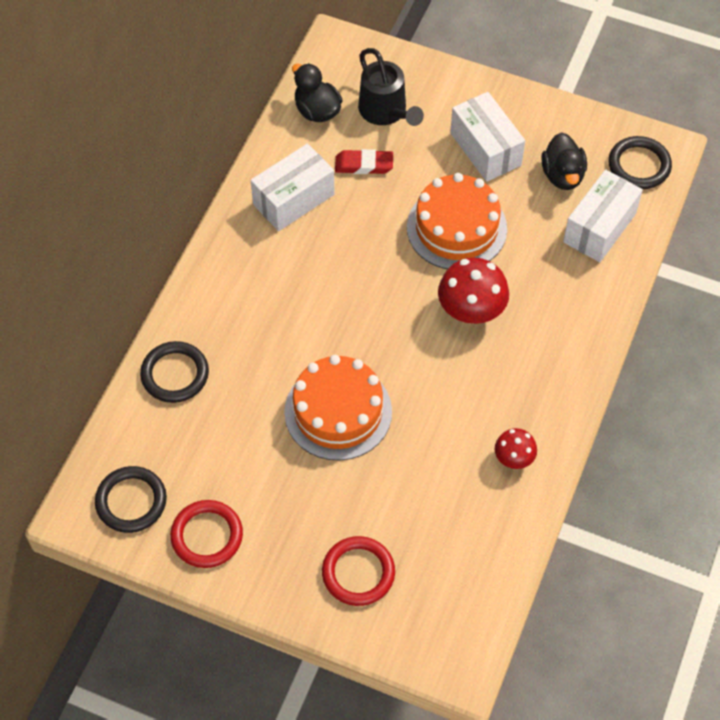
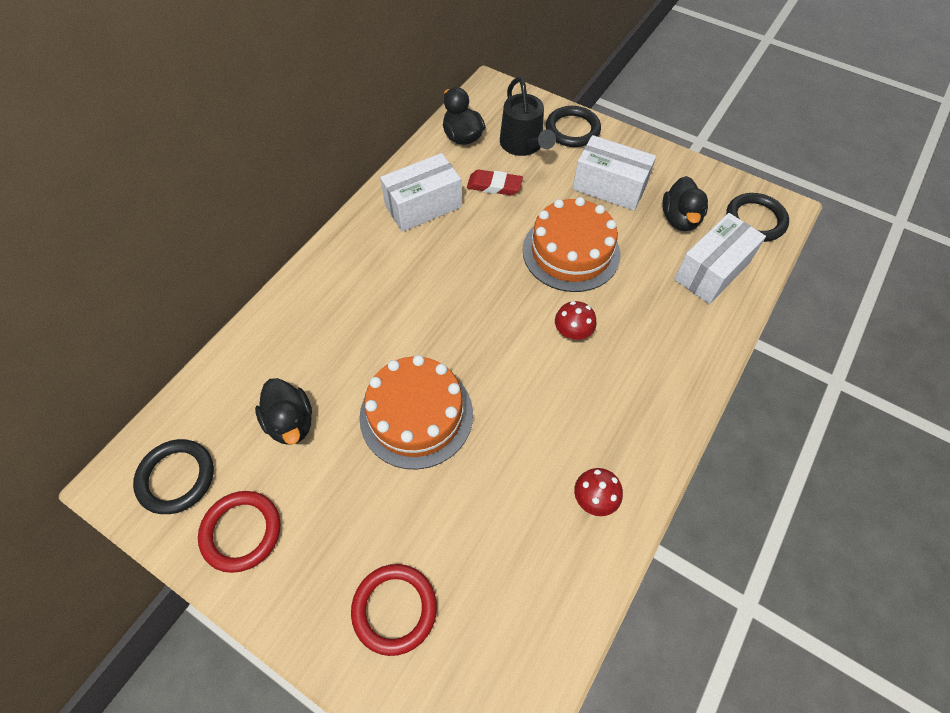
camera: 10 degrees right, 0 degrees up
black ring [140,341,209,403] -> black ring moved to [546,106,601,147]
red mushroom [438,258,509,324] -> red mushroom [555,301,597,340], size x0.57
white box [450,92,525,182] -> white box turned 45 degrees counterclockwise [573,135,656,211]
none -> black duck [255,378,312,445]

